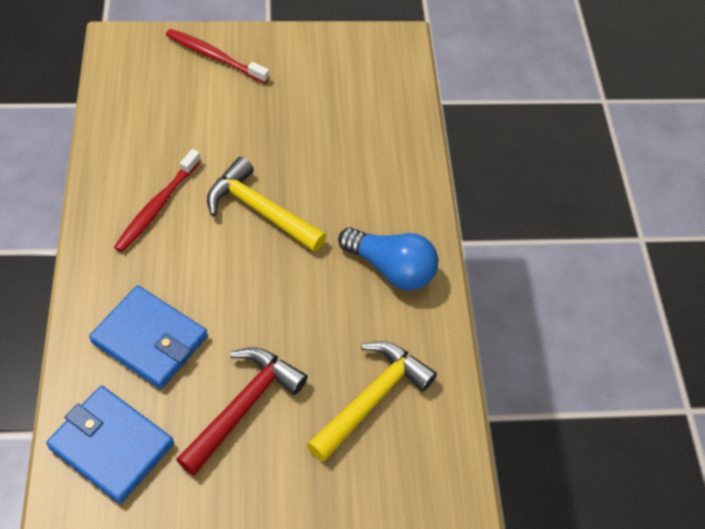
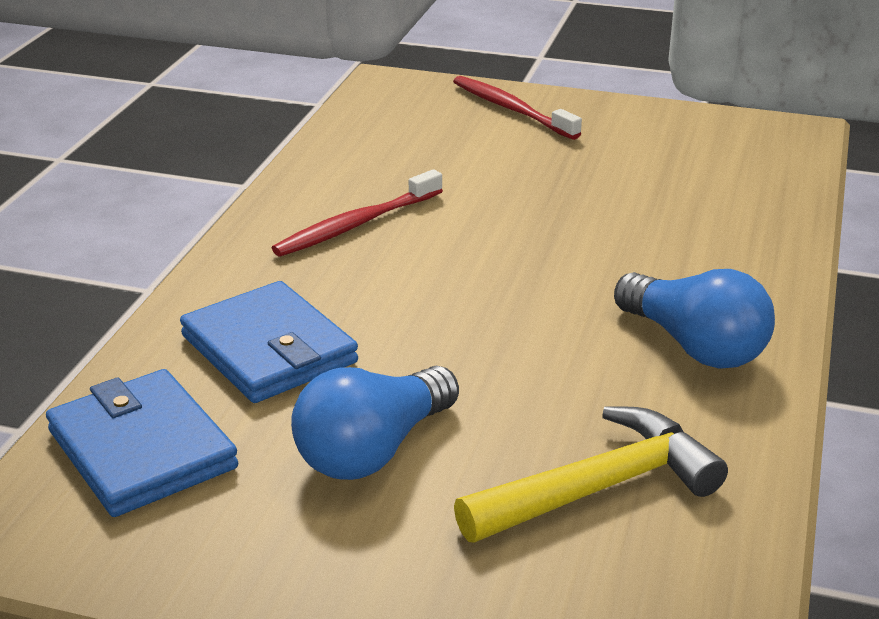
camera: 25 degrees right, 25 degrees down
red hammer [176,347,308,476] -> blue light bulb [291,366,459,480]
yellow hammer [207,157,327,252] -> none

